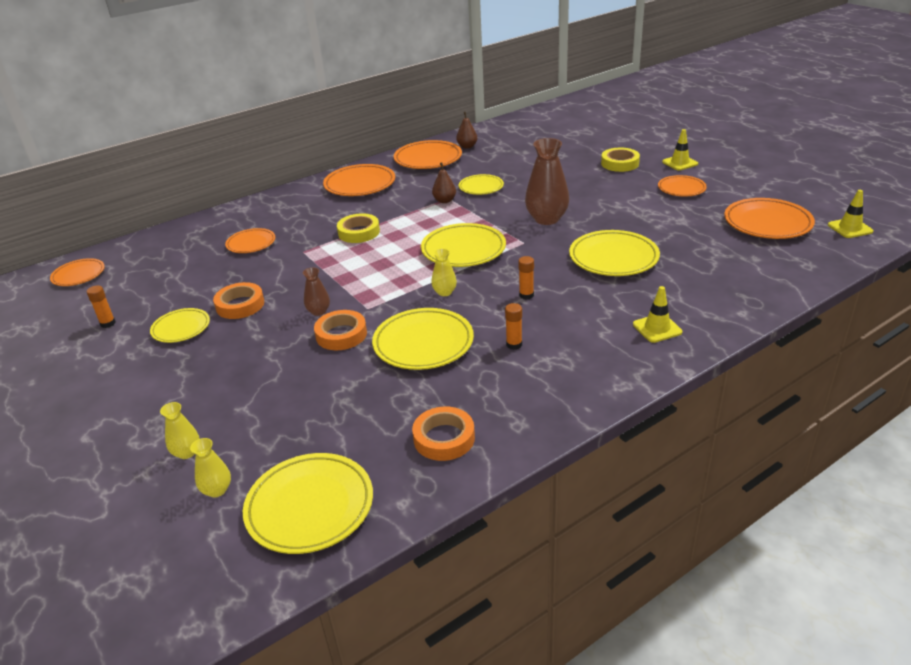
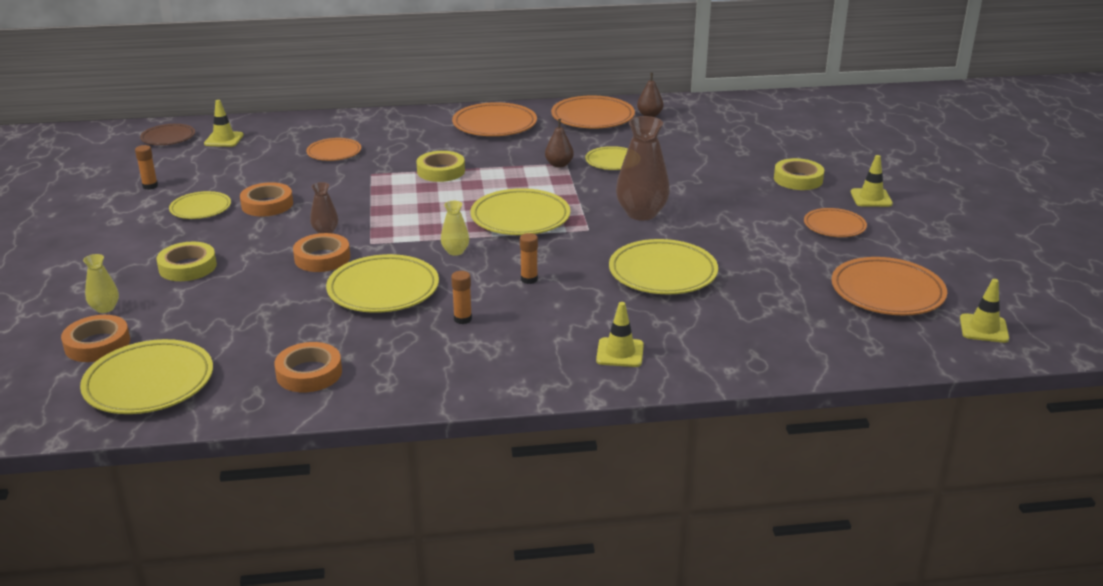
camera: 25 degrees right, 5 degrees down
orange plate [50,258,105,286] -> brown plate [140,124,195,145]
yellow vase [190,438,231,497] -> orange tape [61,315,130,362]
none -> yellow tape [156,242,217,281]
none -> yellow traffic cone [204,100,244,147]

